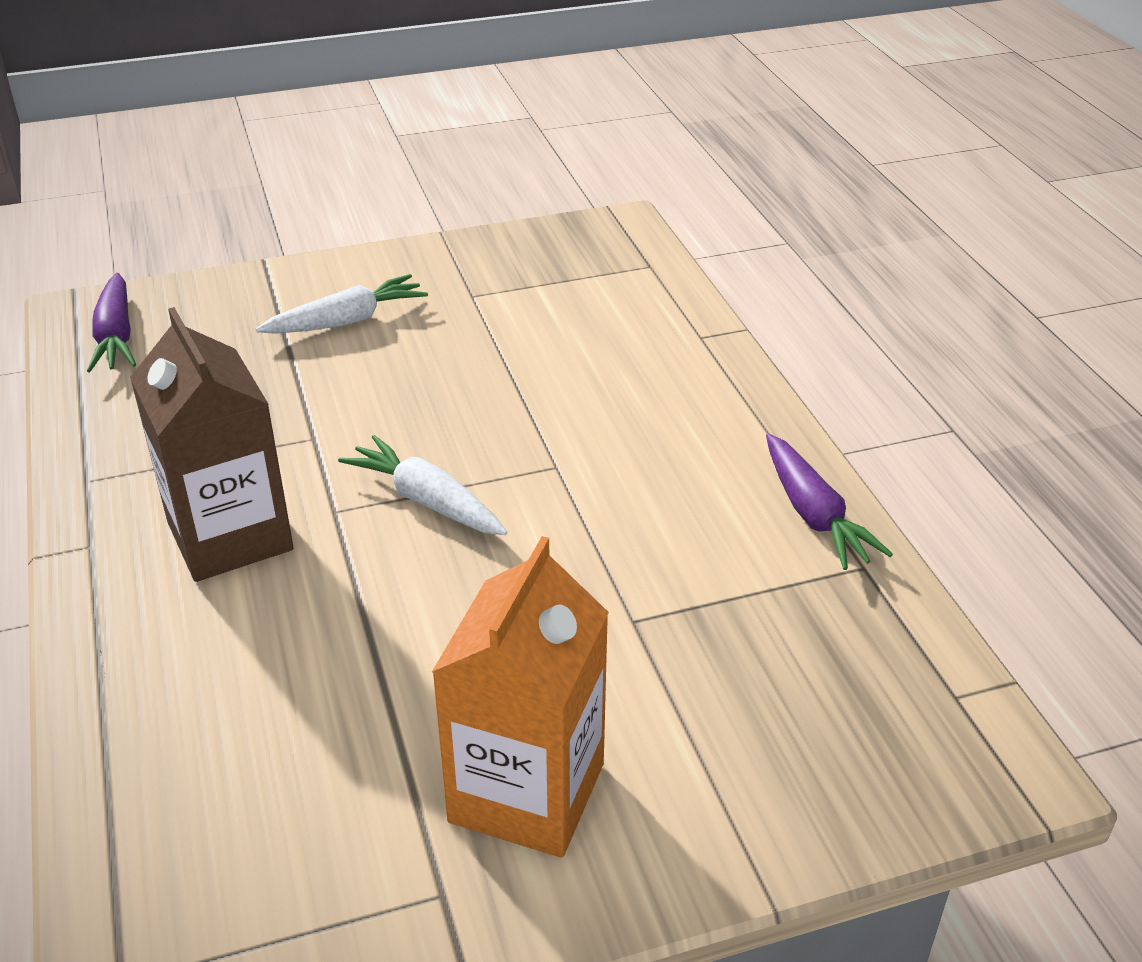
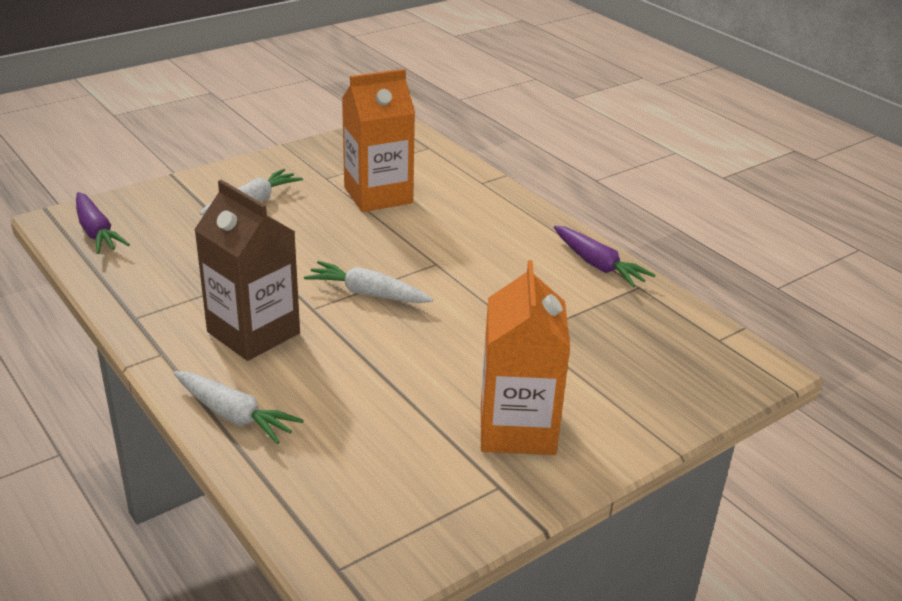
camera: 20 degrees left, 5 degrees down
none -> white carrot [174,371,304,444]
none -> orange carton [342,69,415,212]

